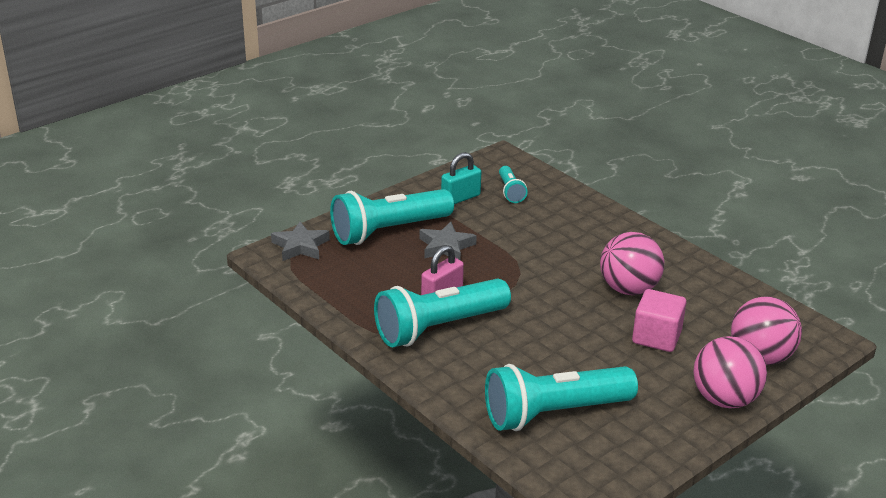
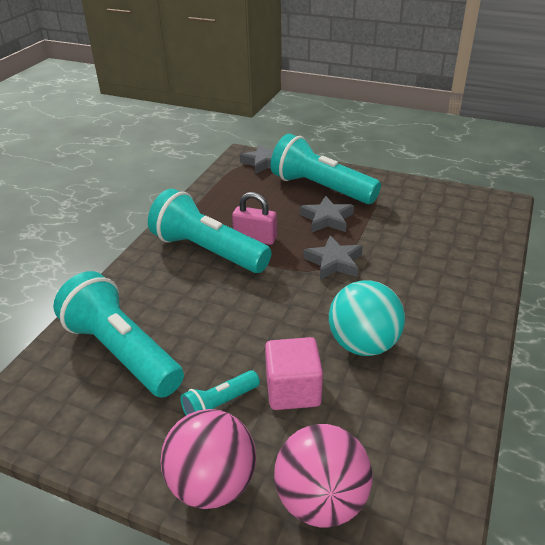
camera: 65 degrees right, 5 degrees up
turquoise padlock [441,152,481,204] -> none
turquoise flashlight [499,166,528,203] -> turquoise flashlight moved to [181,370,260,415]
pink ball [600,232,664,295] -> turquoise ball [329,280,405,356]
none -> grey star [303,236,363,280]

